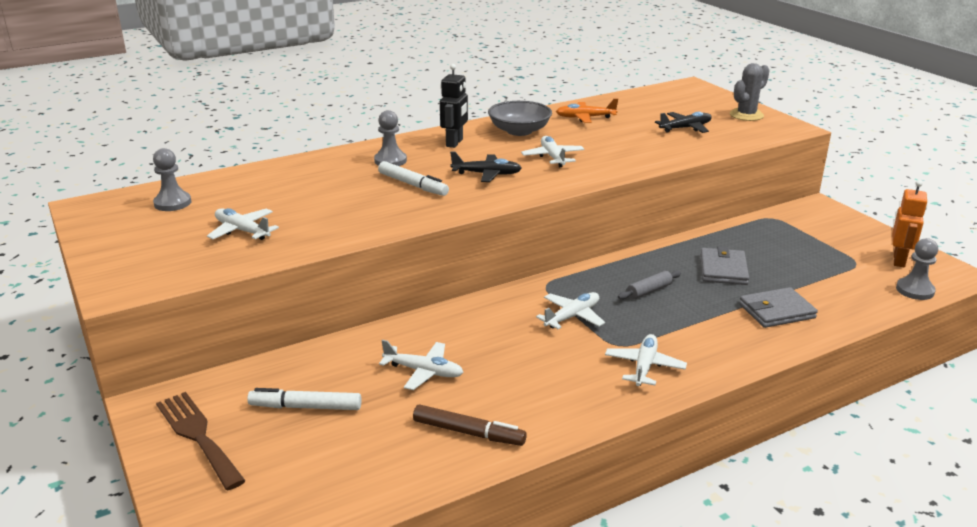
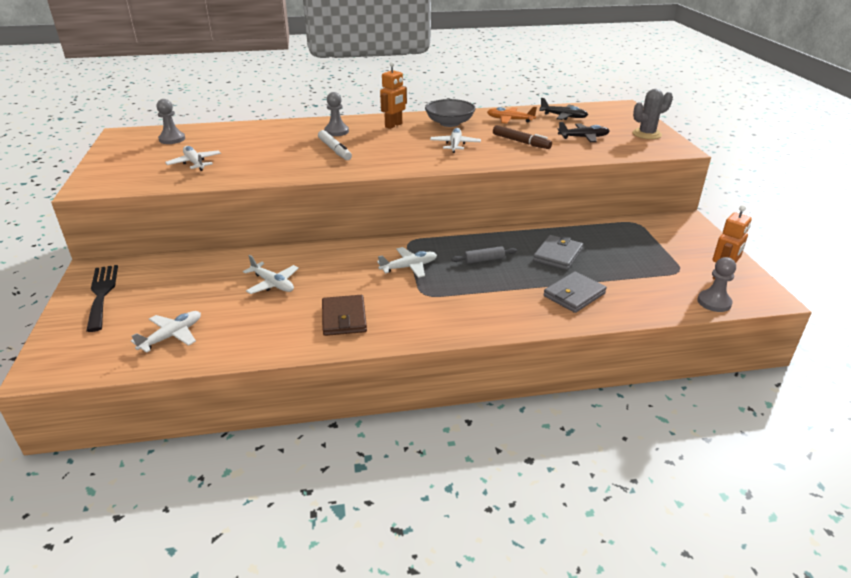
camera: 20 degrees right, 5 degrees up
brown fork [156,392,245,490] -> black fork [86,265,118,332]
white marker [247,388,361,410] -> none
brown marker [413,405,527,446] -> brown marker moved to [493,125,552,149]
black robot [440,64,468,148] -> orange robot [380,62,407,129]
black plane [450,152,522,182] -> black plane moved to [539,98,588,120]
white plane [605,334,687,386] -> white plane moved to [131,311,201,353]
grey wallet [739,287,818,328] -> grey wallet turned 45 degrees counterclockwise [543,271,607,313]
none -> brown wallet [322,295,367,336]

